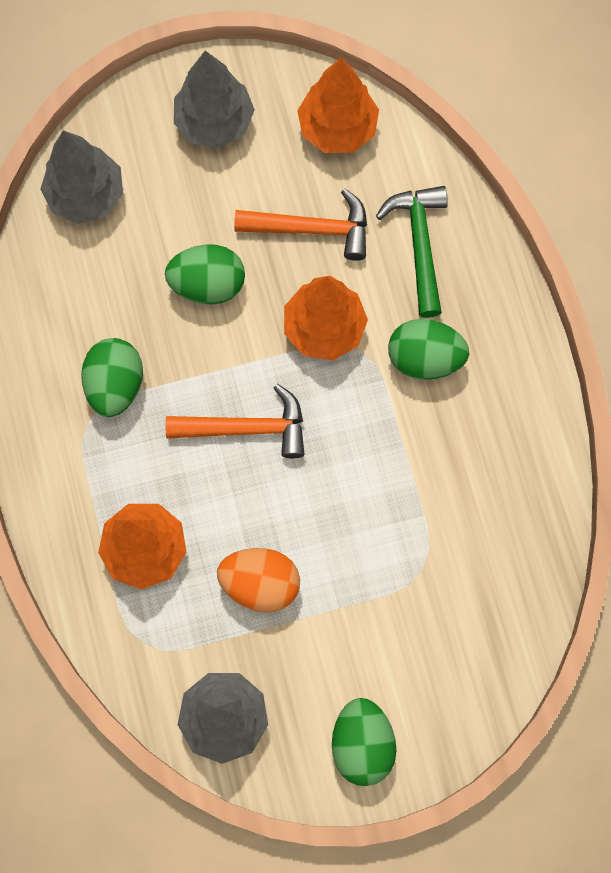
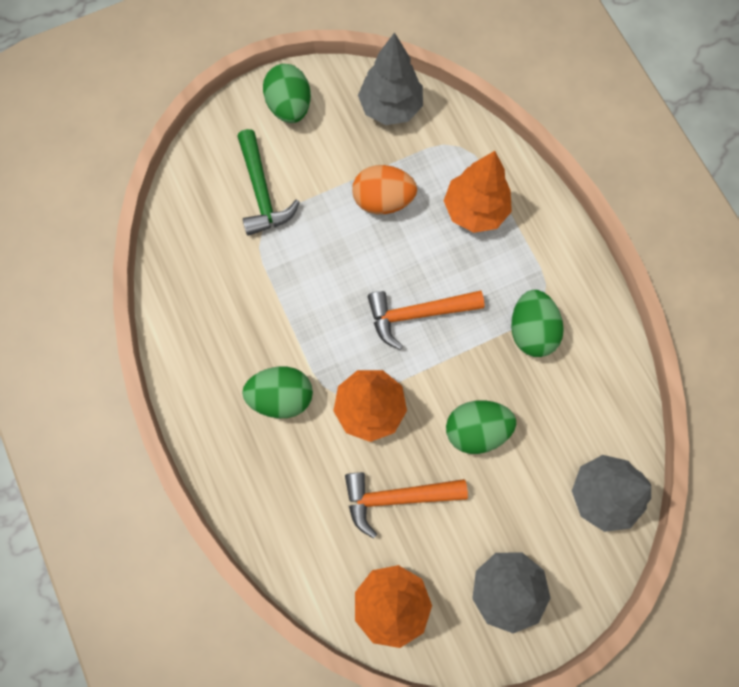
camera: 170 degrees right, 0 degrees up
green hammer [376,186,448,318] -> green hammer moved to [237,129,300,236]

